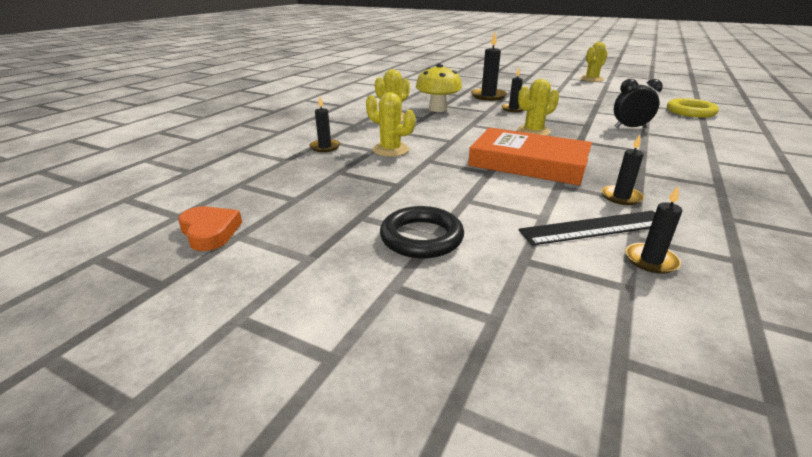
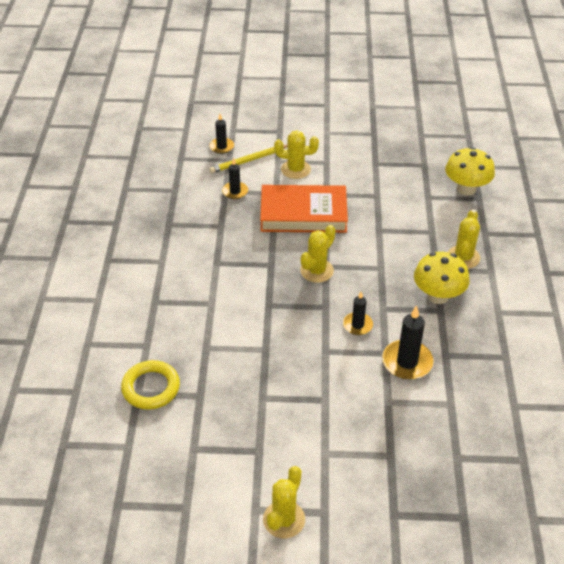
camera: 155 degrees right, 15 degrees up
orange heart [178,206,242,251] -> none
black candle [309,97,340,152] -> yellow mushroom [445,147,495,195]
yellow cactus [366,92,415,157] -> yellow cactus moved to [274,131,319,179]
black ring [380,206,464,258] -> none
black ruler [518,211,655,246] -> yellow pencil [209,145,287,173]
black clock [614,79,663,128] -> none

